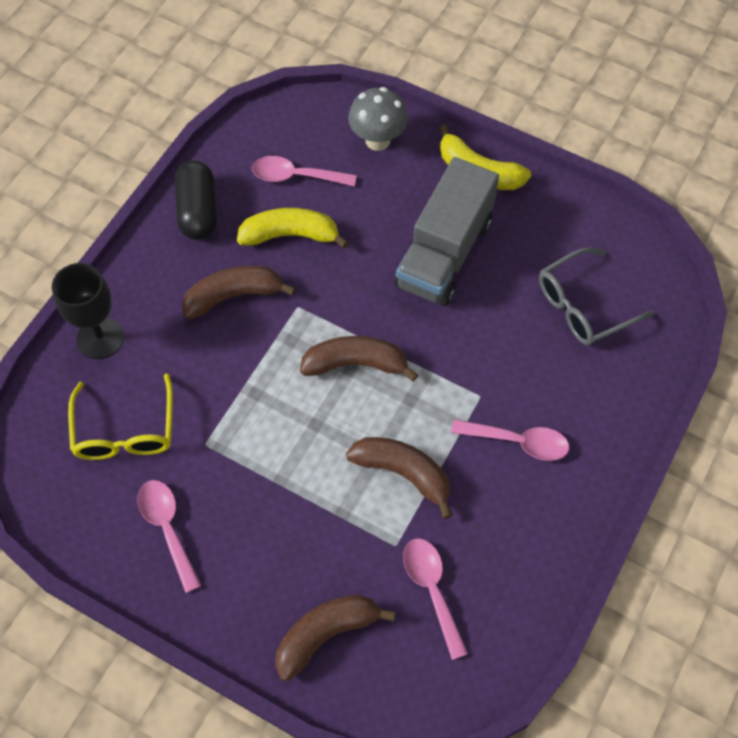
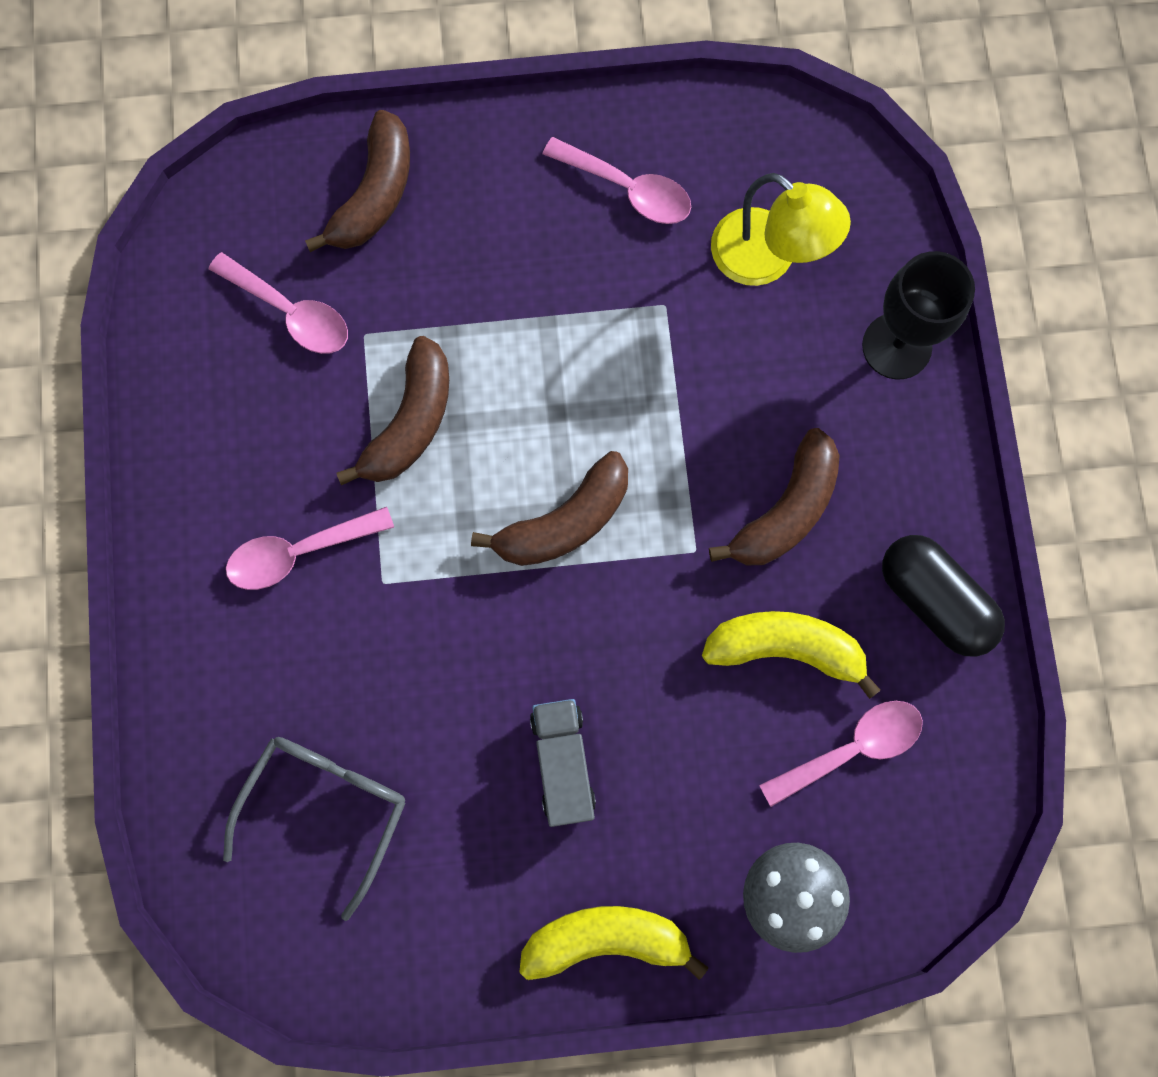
camera: 145 degrees right, 15 degrees up
yellow glasses [68,373,173,460] -> yellow lamp [711,173,851,286]
yellow banana [237,208,348,248] -> yellow banana turned 135 degrees counterclockwise [702,611,880,699]
brown banana [346,437,453,519] -> brown banana turned 60 degrees counterclockwise [336,336,449,485]
grey truck [395,157,499,306] -> grey truck [530,699,596,827], size x0.55

